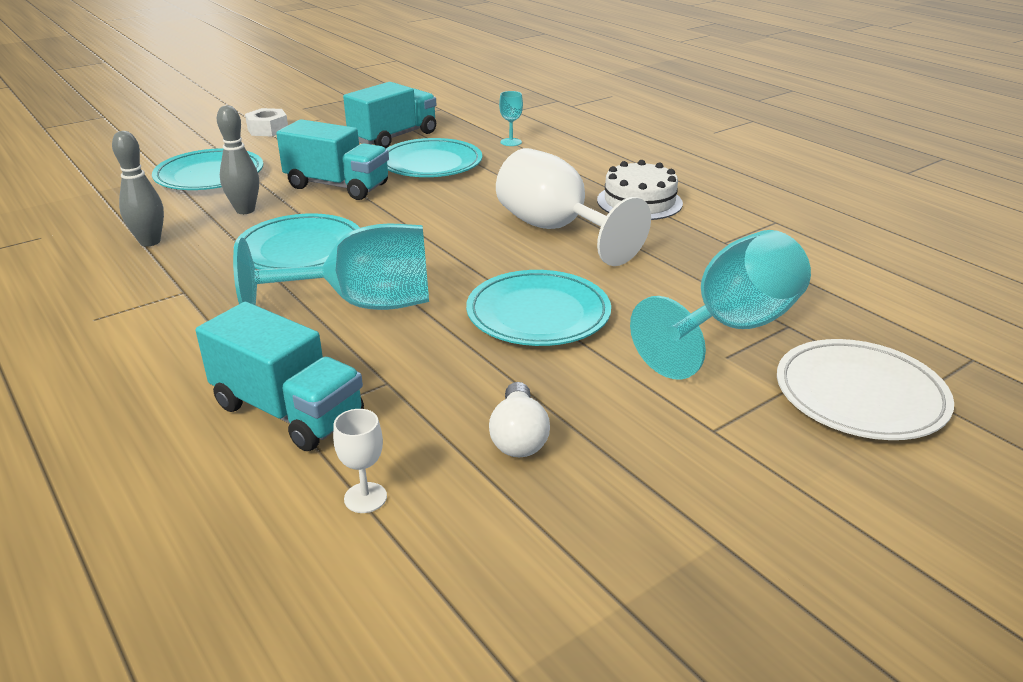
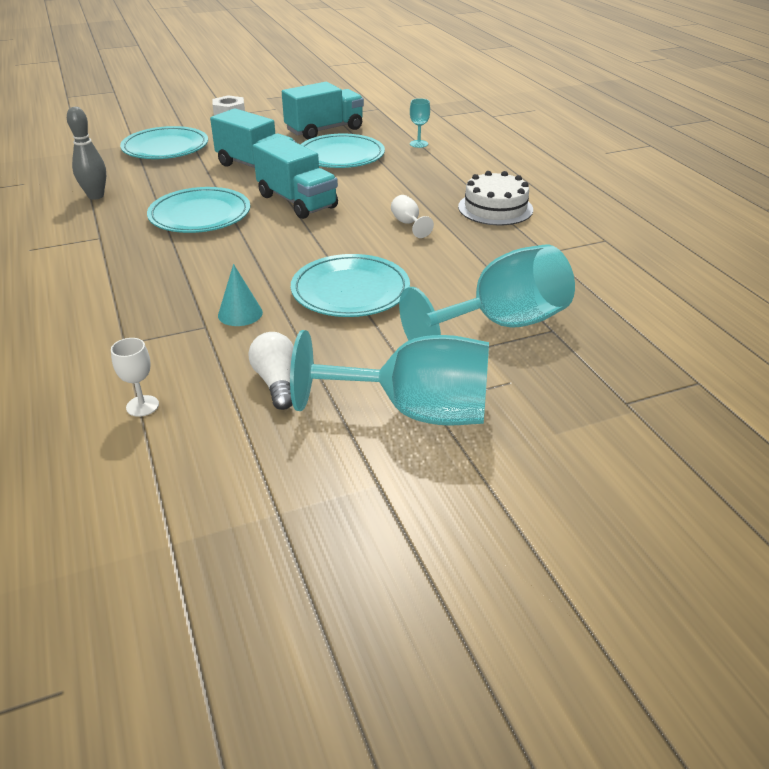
camera: 15 degrees right, 5 degrees up
turquoise truck [196,302,364,451] -> turquoise truck moved to [253,136,338,219]
grey bowling pin [217,105,259,214] -> none
turquoise goblet [233,223,429,310] -> turquoise goblet moved to [290,330,489,426]
white light bulb [489,382,550,457] -> white light bulb turned 150 degrees clockwise [248,332,294,410]
white goblet [496,148,651,266] -> white goblet [391,195,434,238], size x0.40
white plate [777,339,954,440] -> none
none -> turquoise cone [218,264,263,326]

